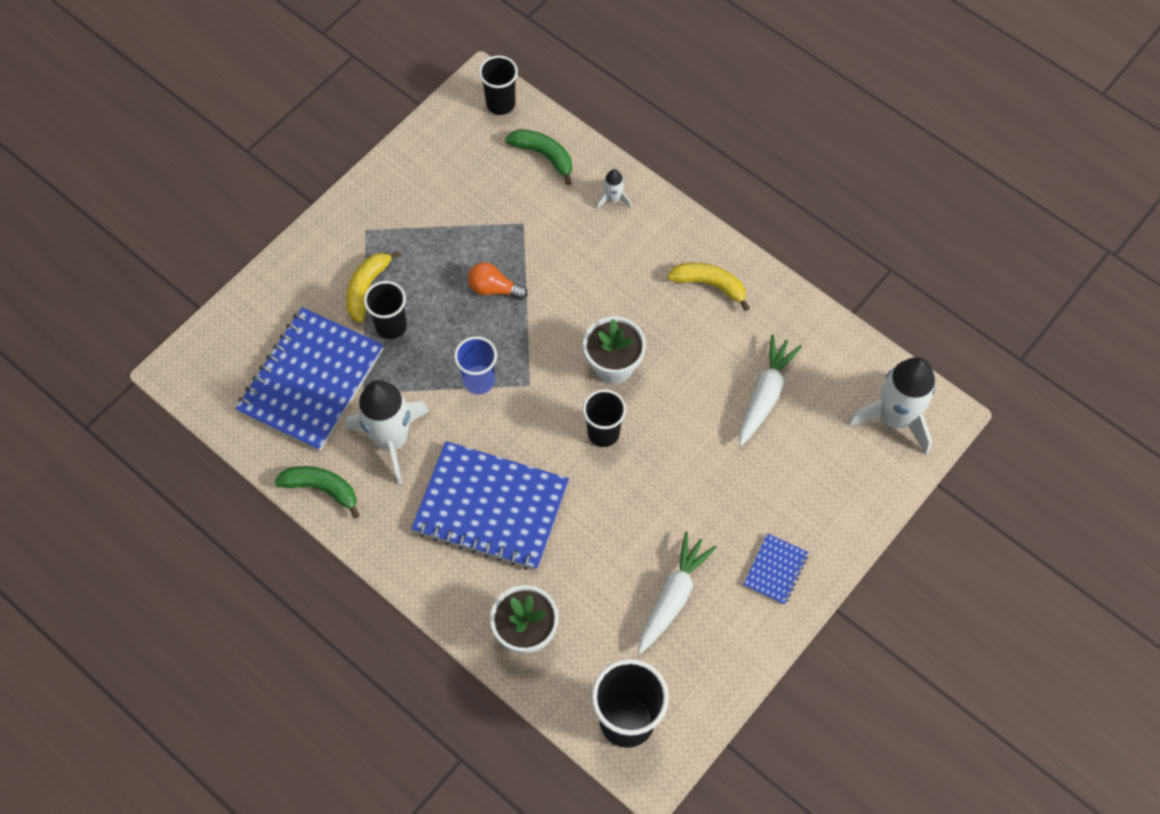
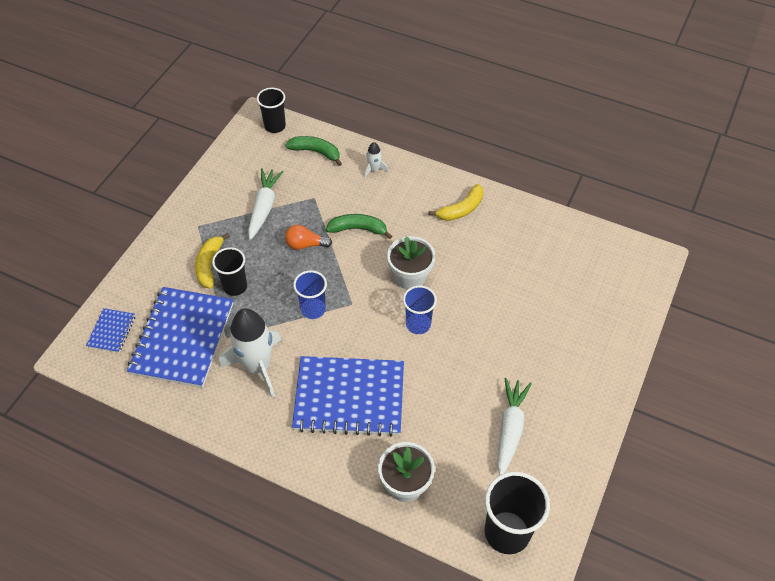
camera: 15 degrees left, 10 degrees down
green banana [275,466,360,519] -> green banana moved to [326,214,392,239]
black cup [583,389,626,447] -> blue cup [403,285,437,334]
yellow banana [667,262,750,311] -> yellow banana turned 135 degrees clockwise [428,184,484,221]
white carrot [739,334,802,446] -> white carrot moved to [248,168,284,240]
blue notebook [743,533,809,605] -> blue notebook moved to [86,308,135,353]
white rocket [848,357,935,454] -> none

